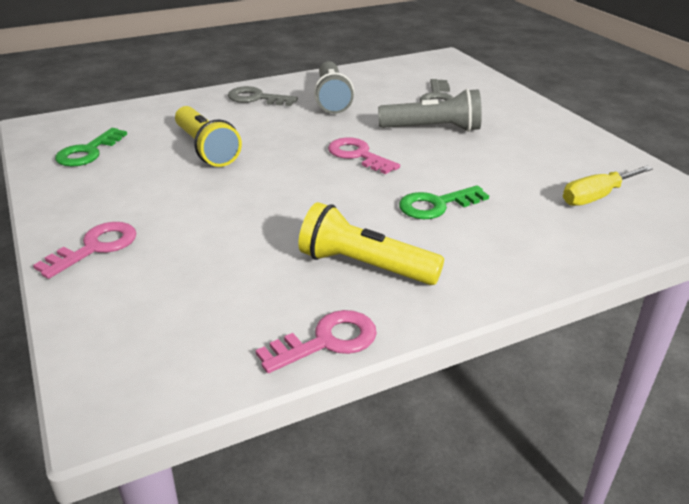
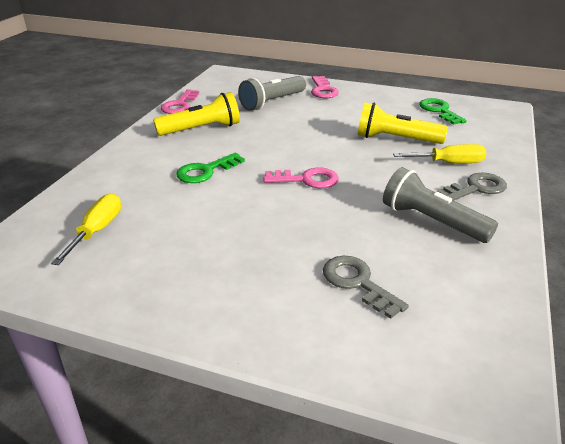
camera: 135 degrees right, 0 degrees up
grey flashlight [378,89,482,132] -> grey flashlight moved to [238,76,306,111]
green key [399,185,489,219] -> green key turned 150 degrees counterclockwise [176,153,245,183]
none -> yellow screwdriver [393,144,486,163]

